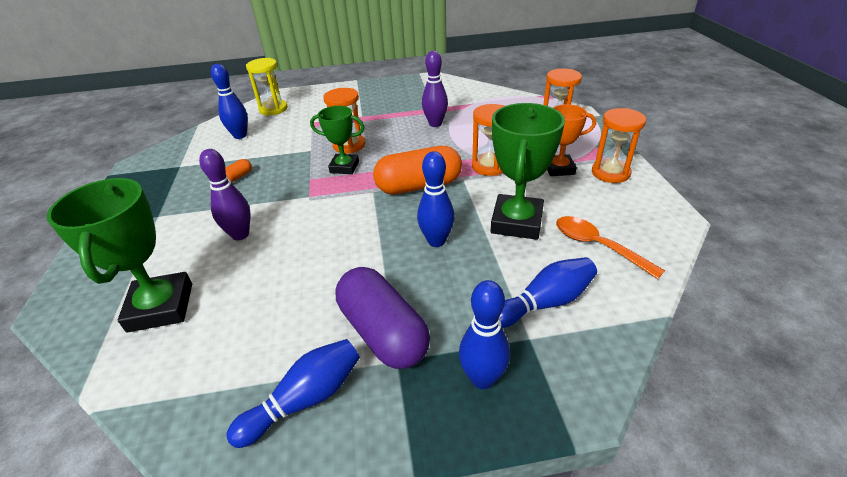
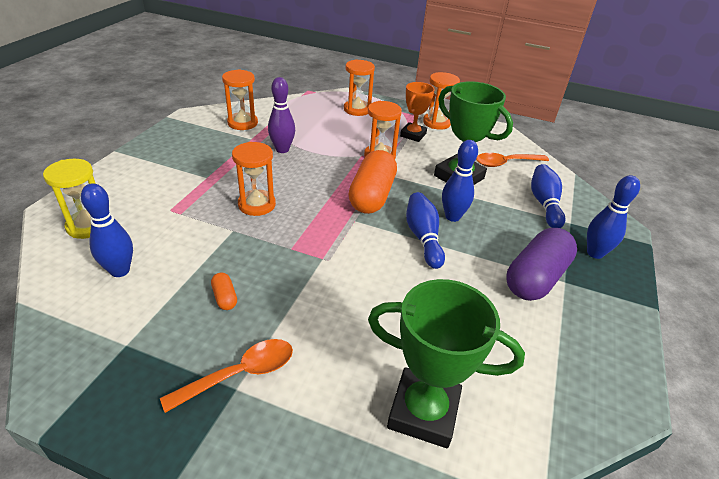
camera: 65 degrees left, 0 degrees up
purple bowling pin [199,149,251,240] -> none
blue bowling pin [226,339,360,448] -> blue bowling pin moved to [406,192,445,269]
green trophy [310,106,365,174] -> none
purple capsule [336,267,430,369] -> purple capsule turned 45 degrees counterclockwise [506,228,577,301]
none -> orange spoon [160,339,293,413]
none -> orange hourglass [222,69,258,130]

